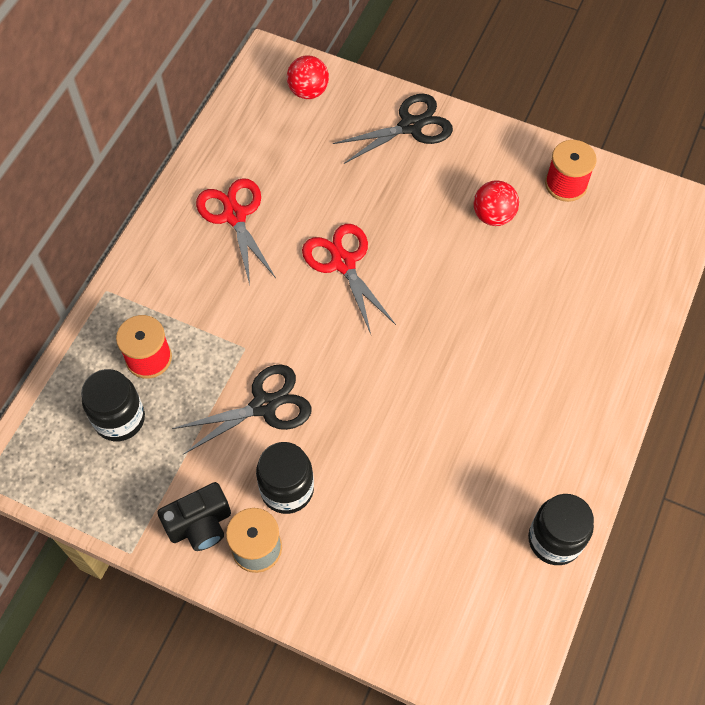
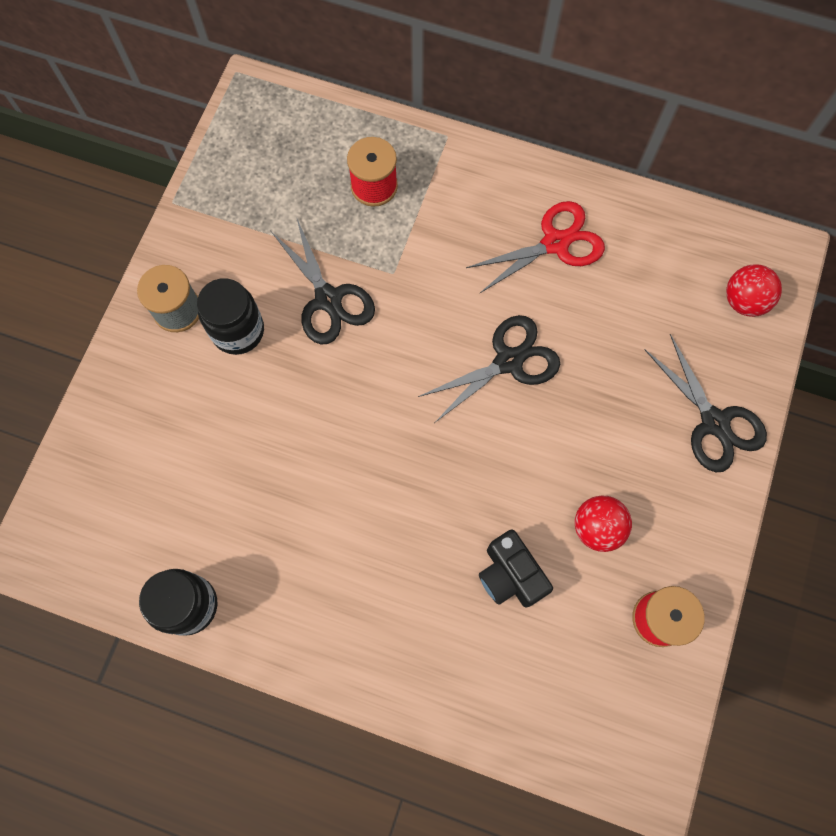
camera: 85 degrees right, 10 degrees up
black jar [81,369,145,441] -> none
black camera [157,482,231,551] -> black camera moved to [479,530,553,608]
red scissors [302,224,396,334] -> black scissors [418,315,560,422]

